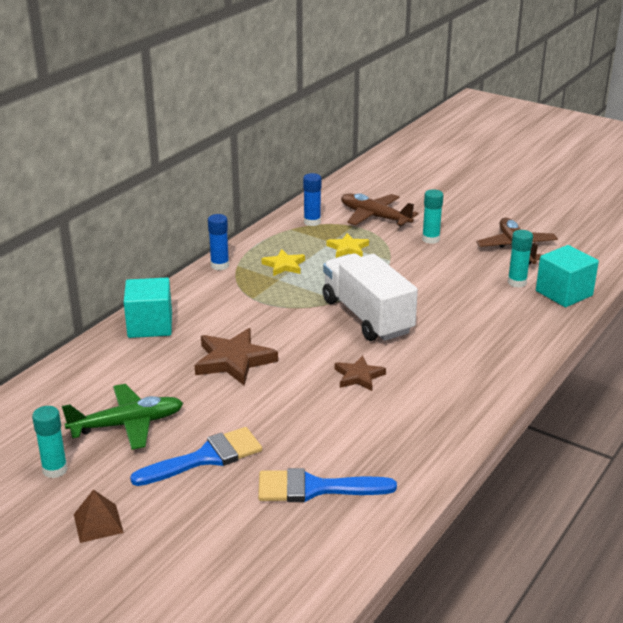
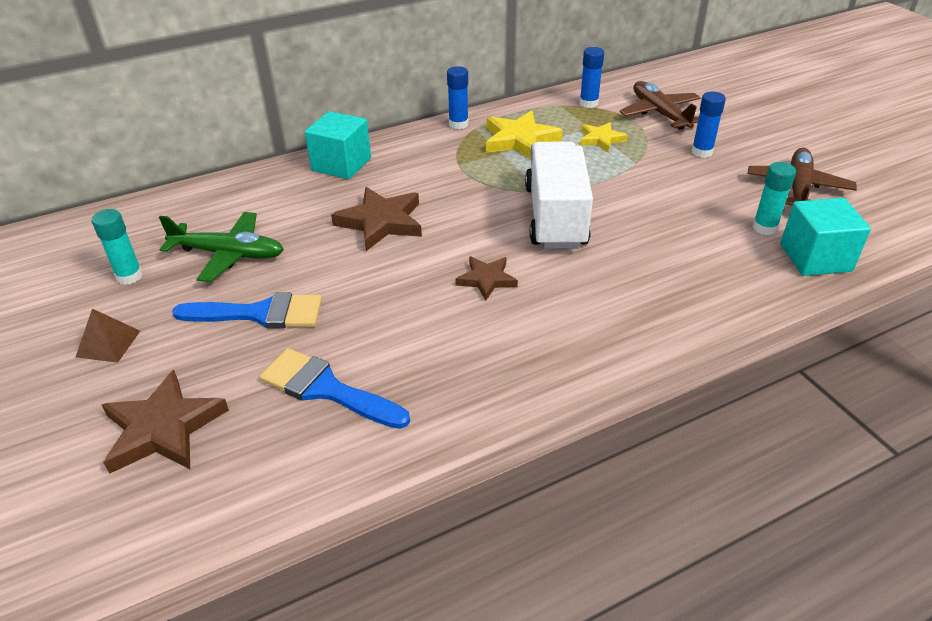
camera: 30 degrees right, 10 degrees up
yellow star [262,249,305,276] -> yellow star [486,110,563,159], size x1.65
turquoise glue stick [422,189,443,244] -> blue glue stick [691,91,726,158]
none -> brown star [102,370,229,474]

